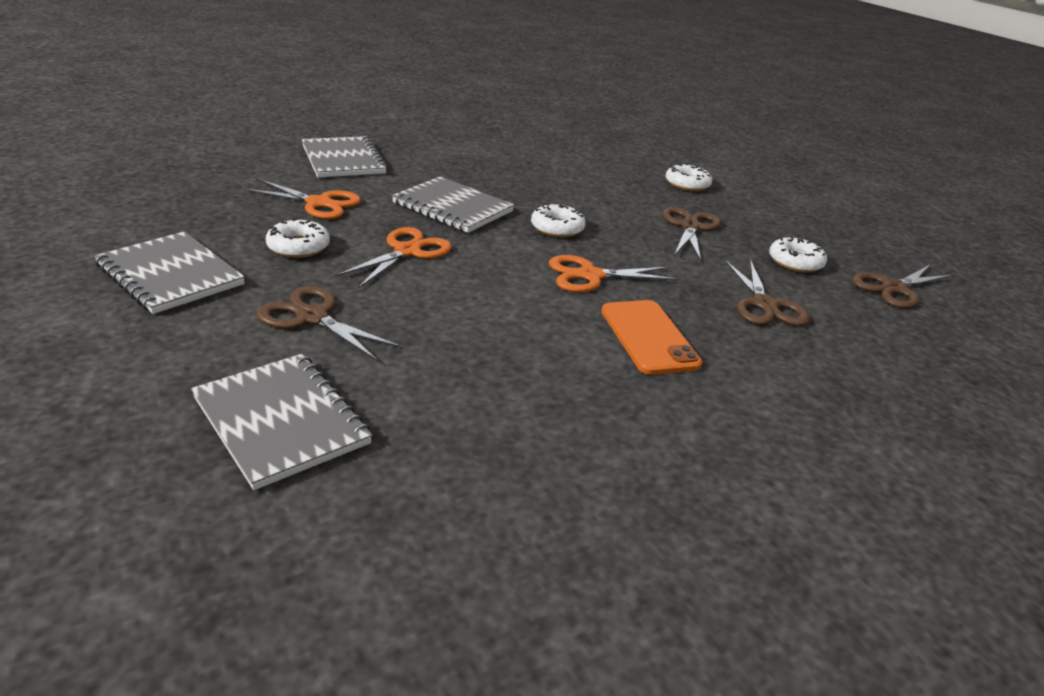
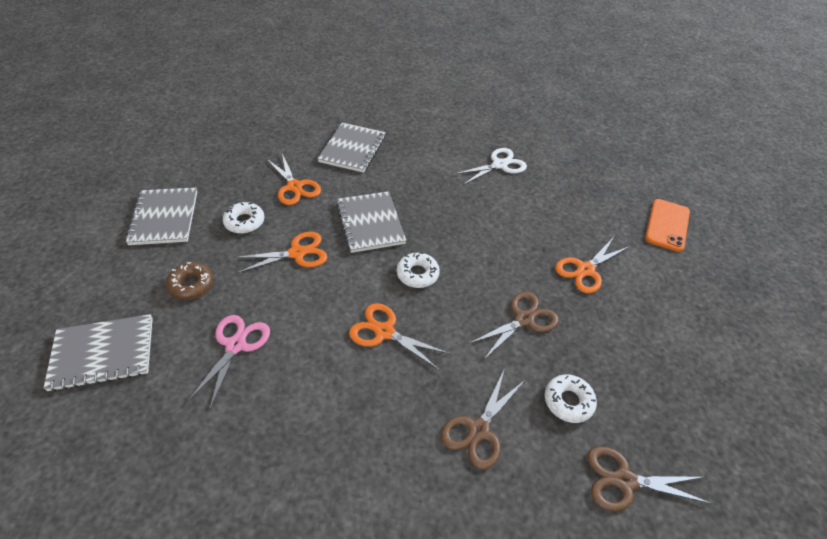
camera: 40 degrees right, 15 degrees up
grey notebook [191,354,373,490] -> grey notebook turned 75 degrees clockwise [43,314,153,392]
brown scissors [257,286,402,361] -> brown donut [166,262,214,300]
orange phone [601,300,702,375] -> orange phone moved to [645,199,690,252]
white donut [666,164,712,191] -> orange scissors [555,238,630,293]
none -> pink scissors [187,315,270,410]
none -> white scissors [454,148,527,185]

